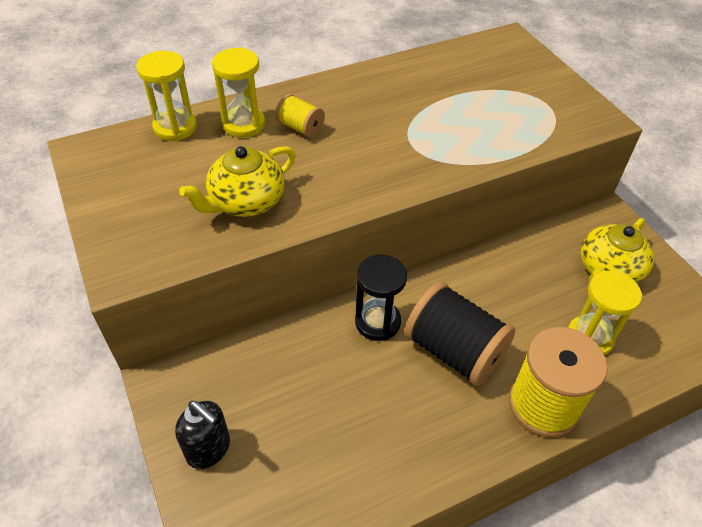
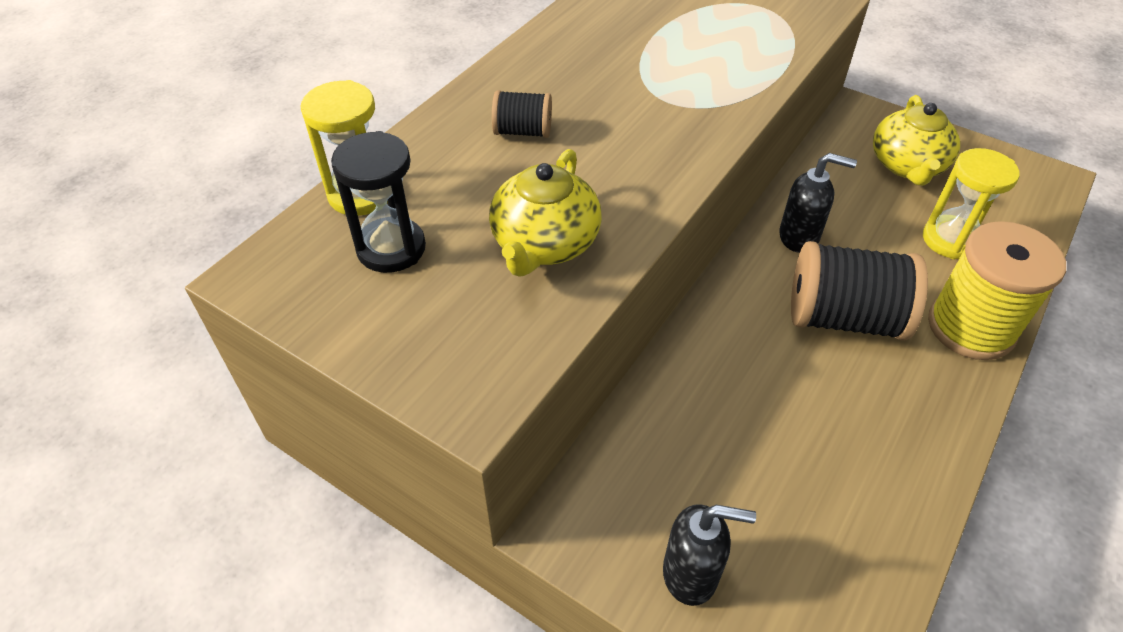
camera: 30 degrees left, 0 degrees up
yellow hourglass [212,47,265,138] -> none
yellow spool [276,94,325,138] -> black spool [492,90,552,138]
black hourglass [355,255,407,341] -> black hourglass moved to [331,131,426,273]
none -> black soap dispenser [779,153,857,253]

